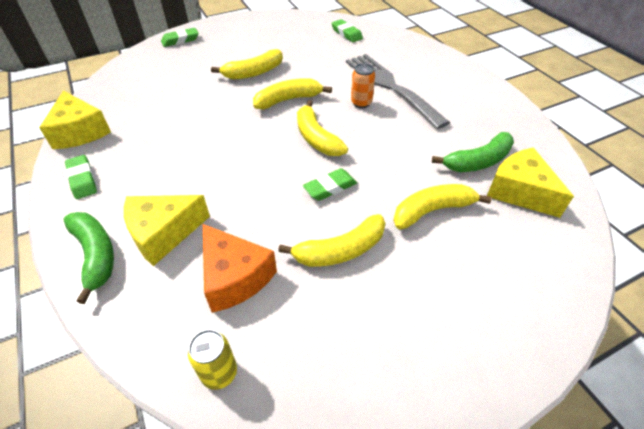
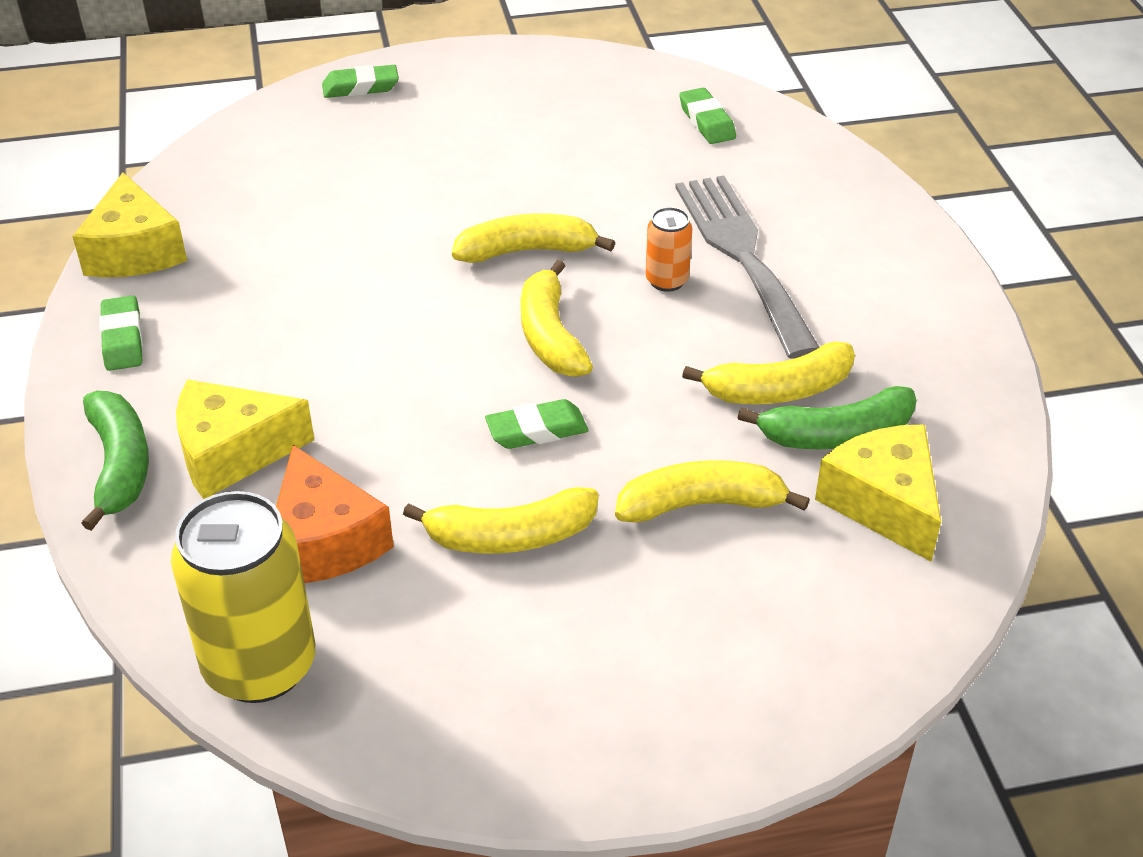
camera: 15 degrees right, 5 degrees down
yellow can [188,329,237,390] -> yellow can [171,491,315,703], size x2.04
yellow banana [211,49,283,79] -> yellow banana moved to [682,341,855,404]

